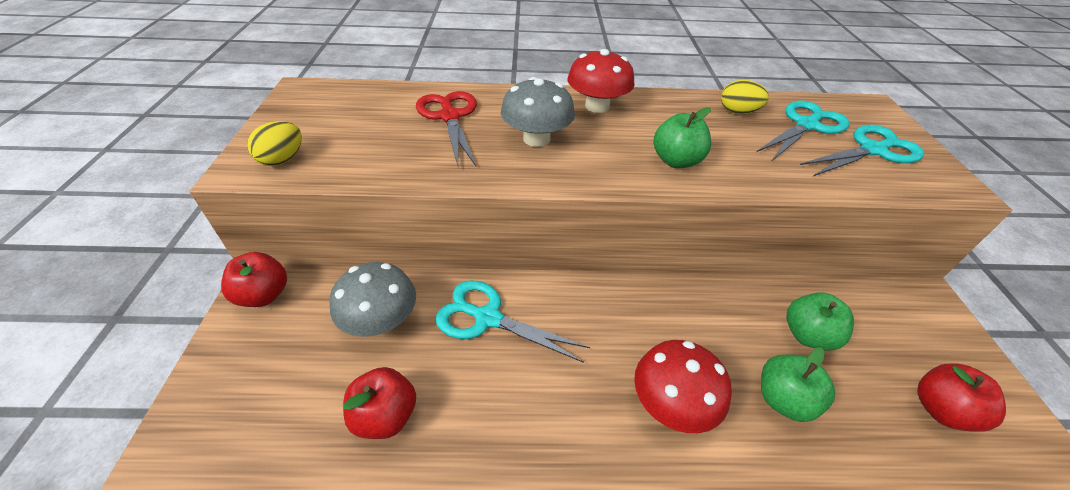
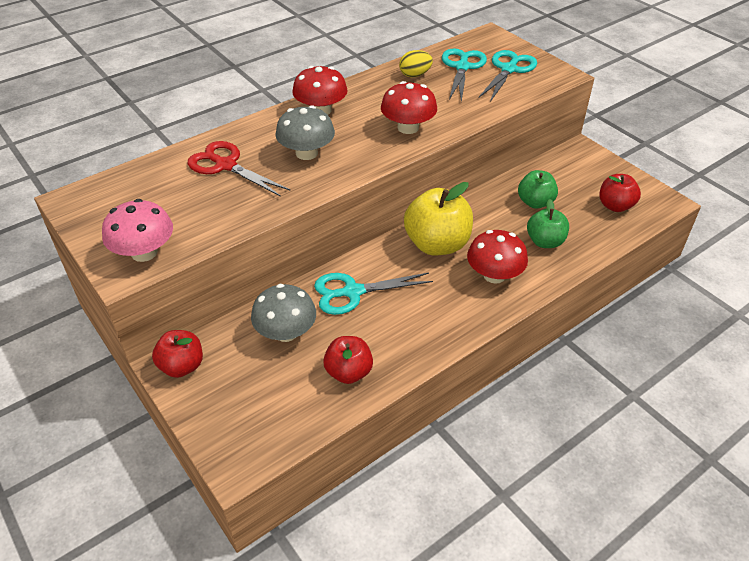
camera: 35 degrees left, 0 degrees up
yellow egg [247,121,302,166] -> pink mushroom [102,199,173,262]
green apple [653,107,711,168] -> red mushroom [381,81,437,134]
none -> yellow apple [404,182,473,255]

